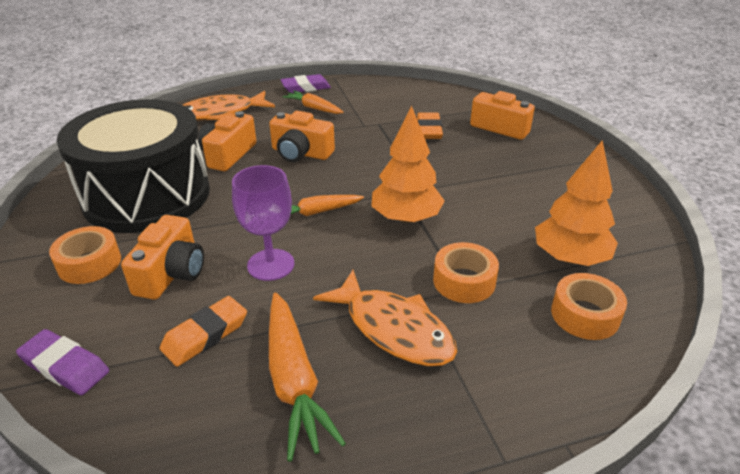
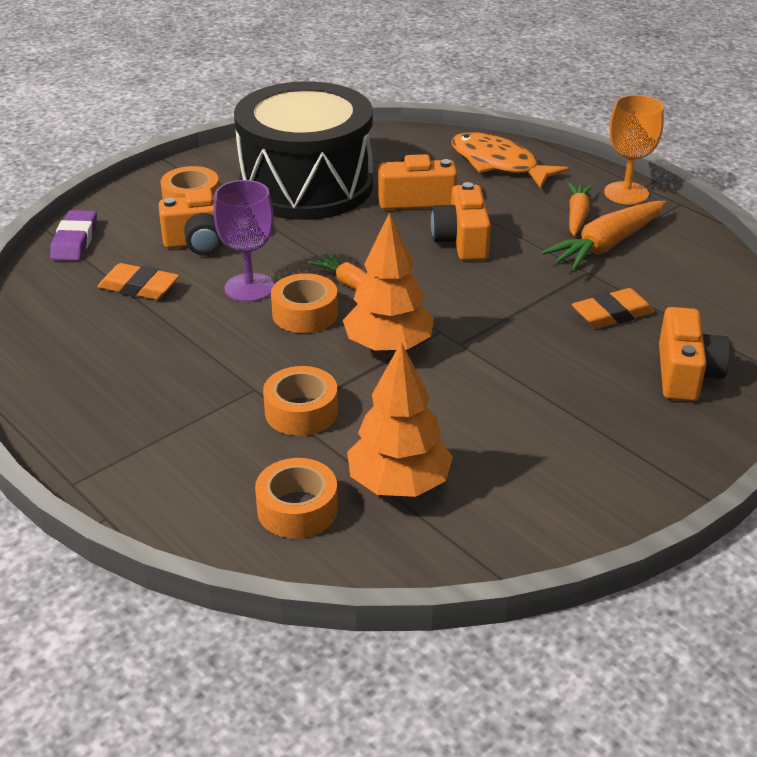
camera: 65 degrees right, 0 degrees up
orange carrot [269,292,346,461] -> orange carrot moved to [541,201,666,270]
purple eraser [281,74,331,93] -> orange goblet [604,95,664,205]
orange fish [313,270,457,366] -> none
none -> orange tape [271,273,338,333]

